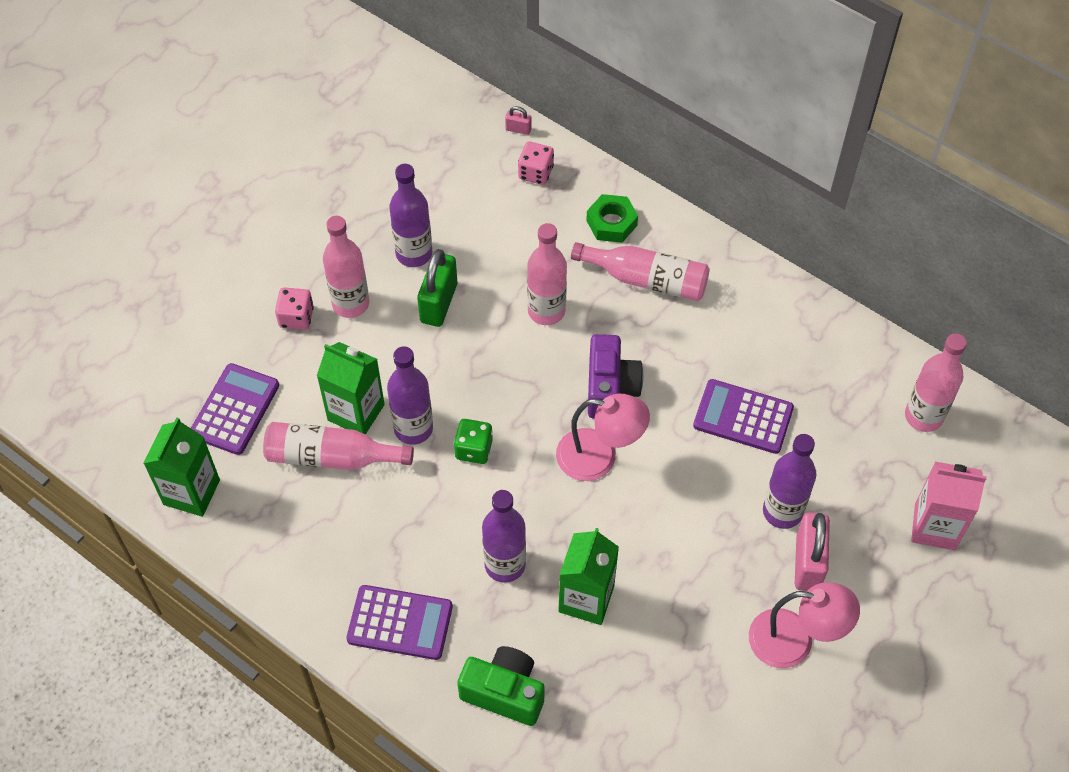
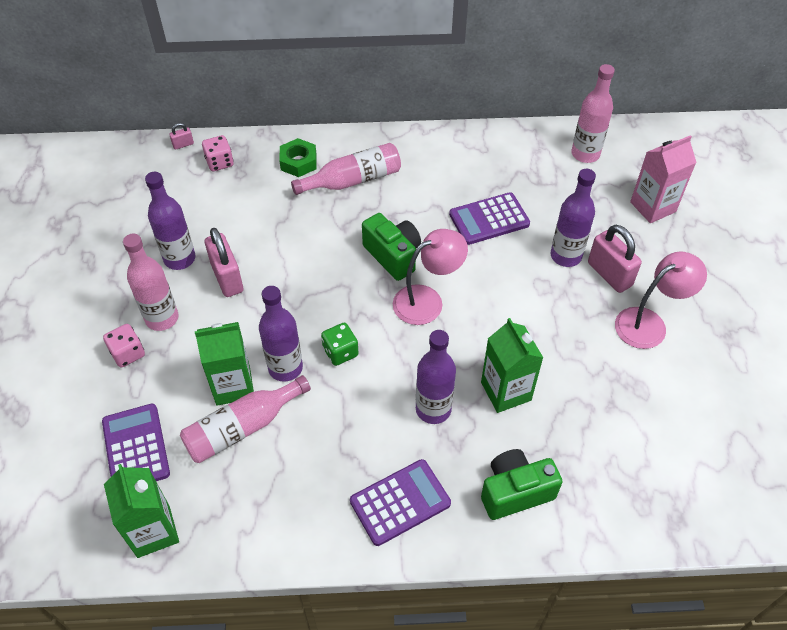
camera: 40 degrees left, 5 degrees down
green padlock [417,249,457,327] -> pink padlock [205,228,243,297]
pink bottle [527,223,567,325] -> none
purple camera [588,334,643,419] -> green camera [362,213,421,281]

